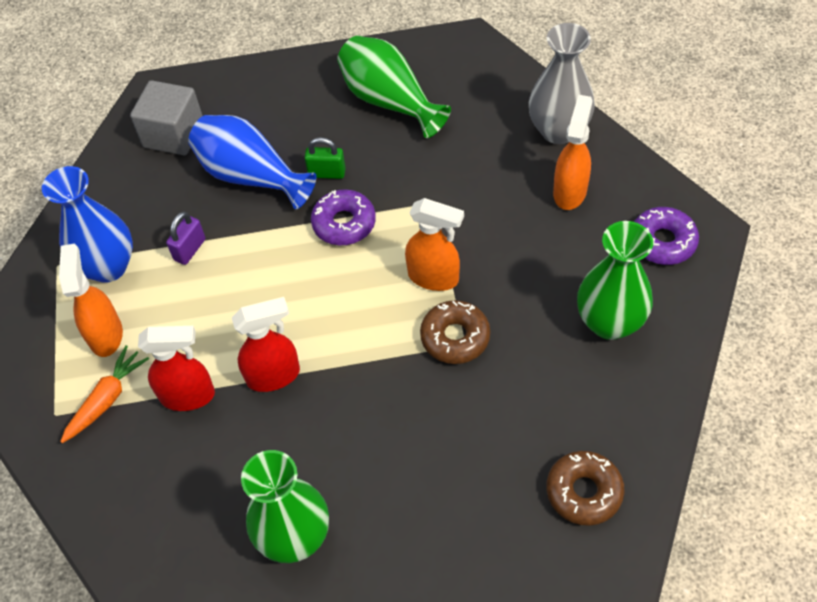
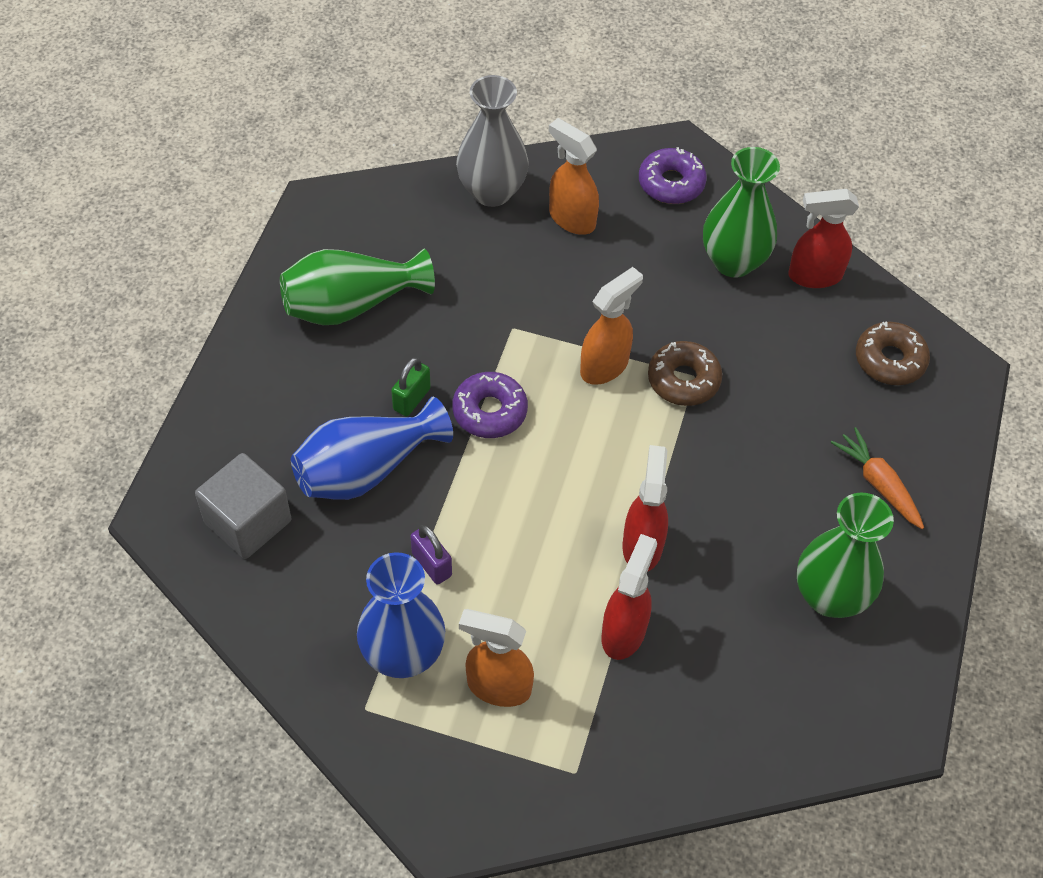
camera: 70 degrees left, 0 degrees up
orange carrot [60,345,149,443] -> orange carrot moved to [831,427,924,529]
none -> red spray bottle [789,189,859,288]

